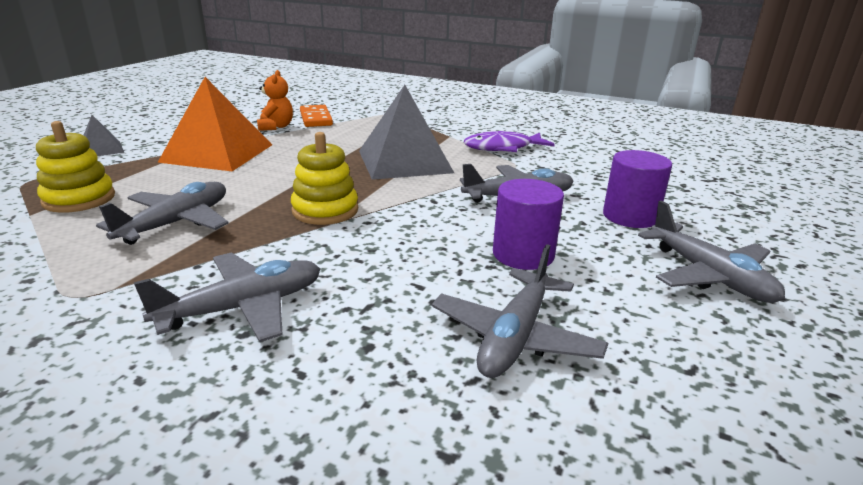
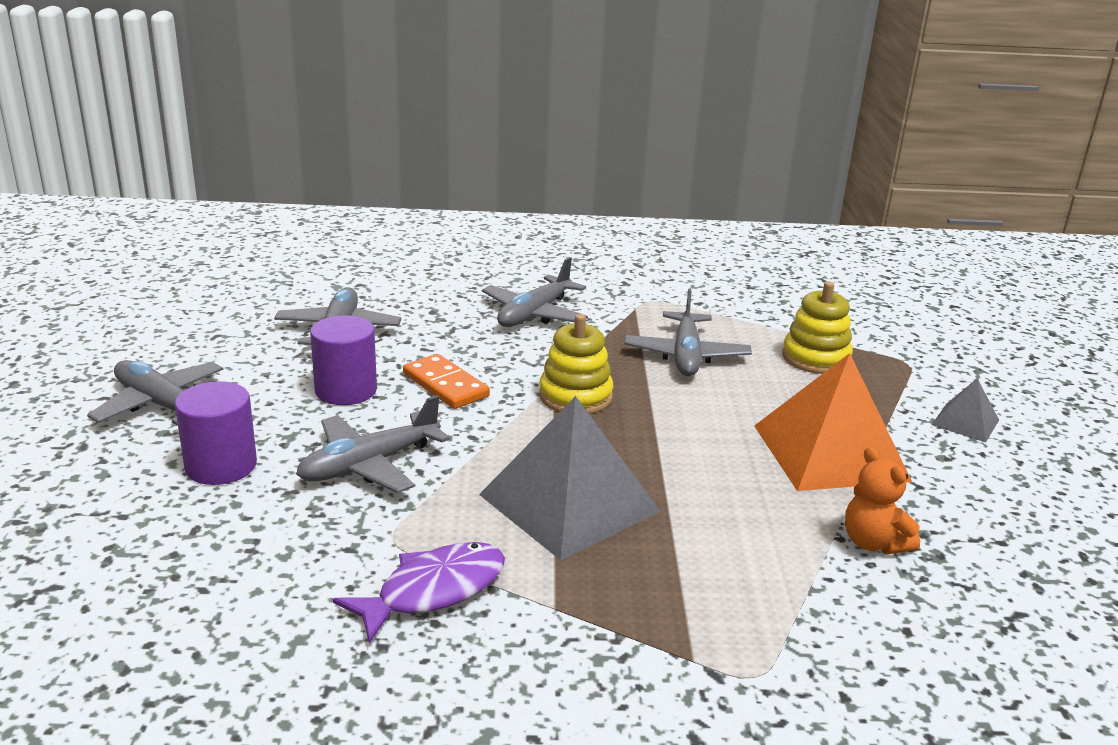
camera: 155 degrees right, 0 degrees up
orange domino [300,105,333,127] -> orange domino moved to [403,354,490,409]

